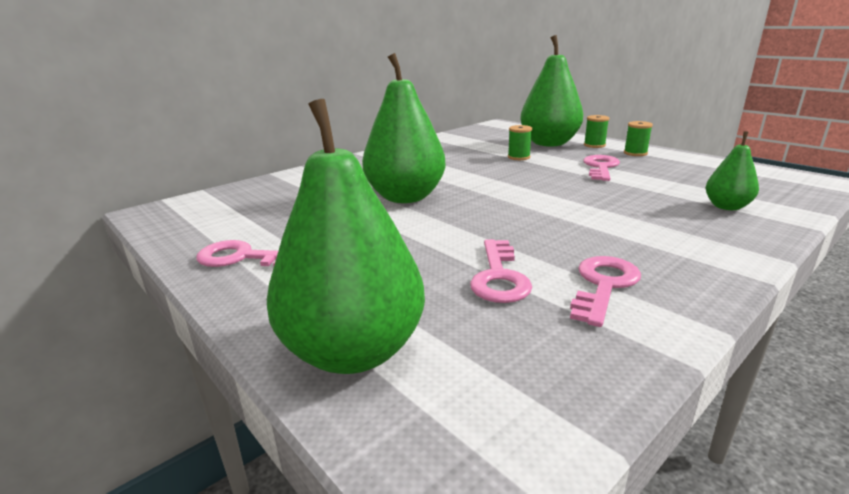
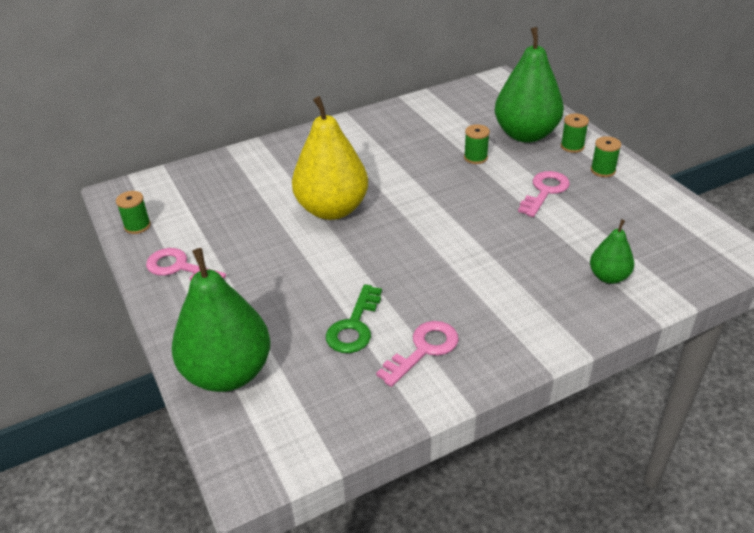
camera: 15 degrees right, 15 degrees up
green pear [362,53,446,203] -> yellow pear [292,96,368,220]
pink key [470,239,532,303] -> green key [326,284,382,353]
none -> green spool [116,191,151,234]

